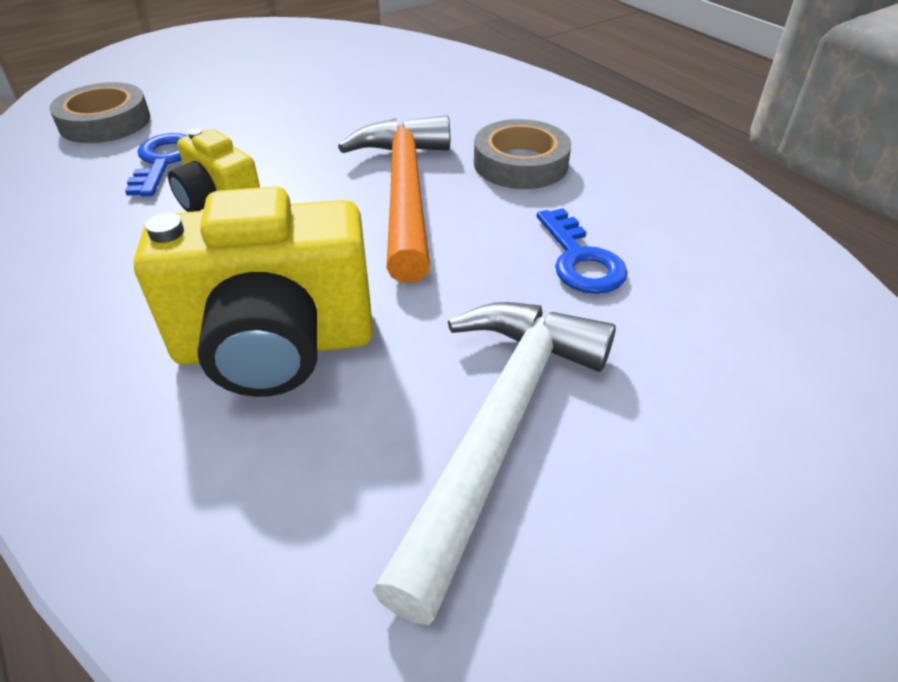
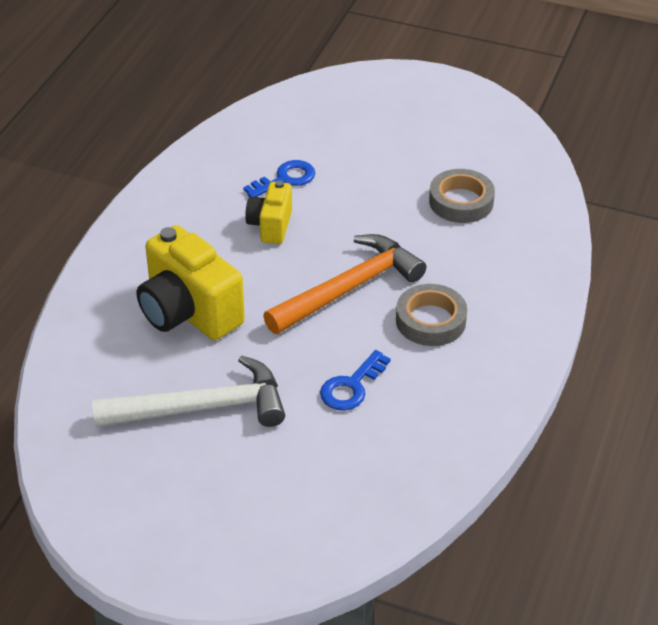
camera: 55 degrees right, 0 degrees up
grey tape [49,82,150,143] -> grey tape moved to [429,169,495,223]

